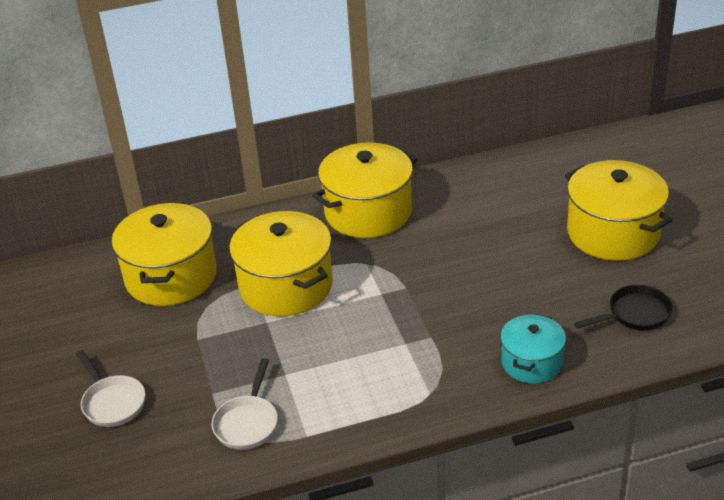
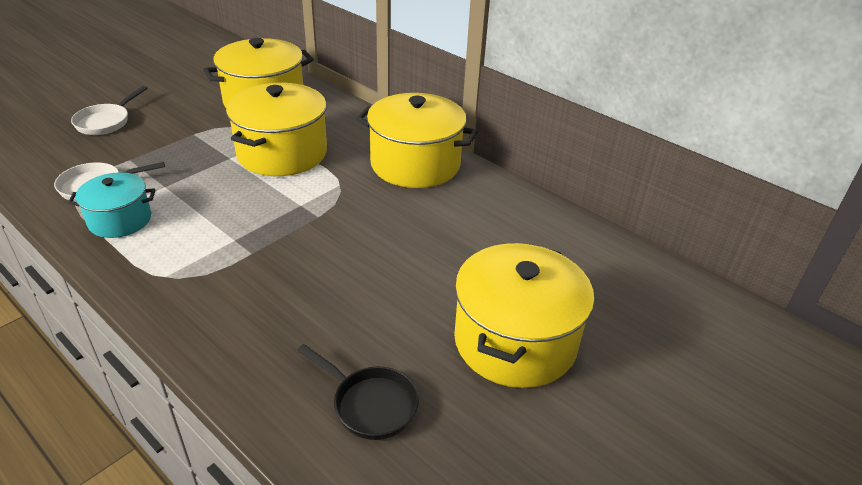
camera: 55 degrees right, 0 degrees up
turquoise pot [501,314,566,383] -> turquoise pot moved to [68,172,156,238]

